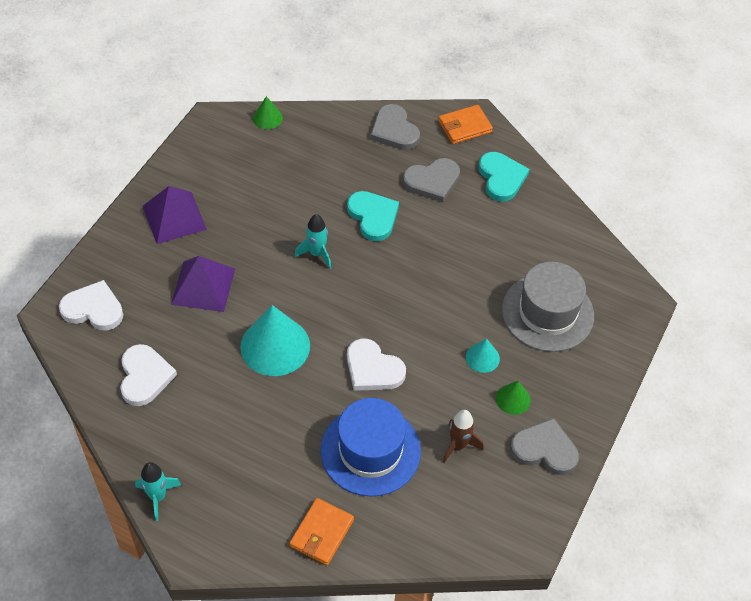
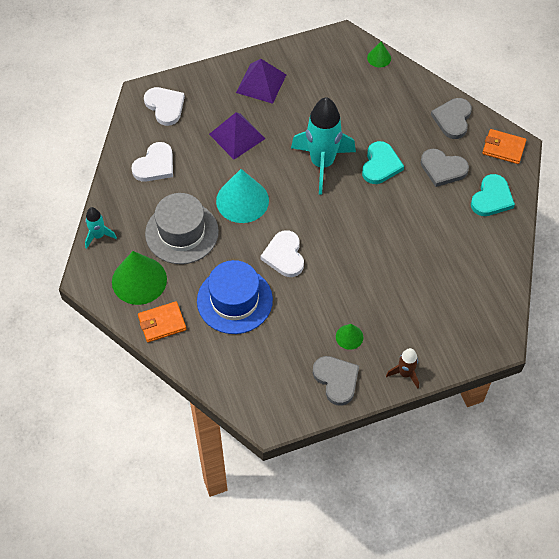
camera: 45 degrees right, 5 degrees up
turquoise rocket [295,214,331,269] -> turquoise rocket [291,97,356,195], size x2.09
brown rocket [443,410,484,463] -> brown rocket moved to [386,348,419,389]
turquoise cone [466,339,500,373] -> none
grey hat [502,262,594,352] -> grey hat moved to [145,193,219,264]
none -> green cone [112,251,167,305]

